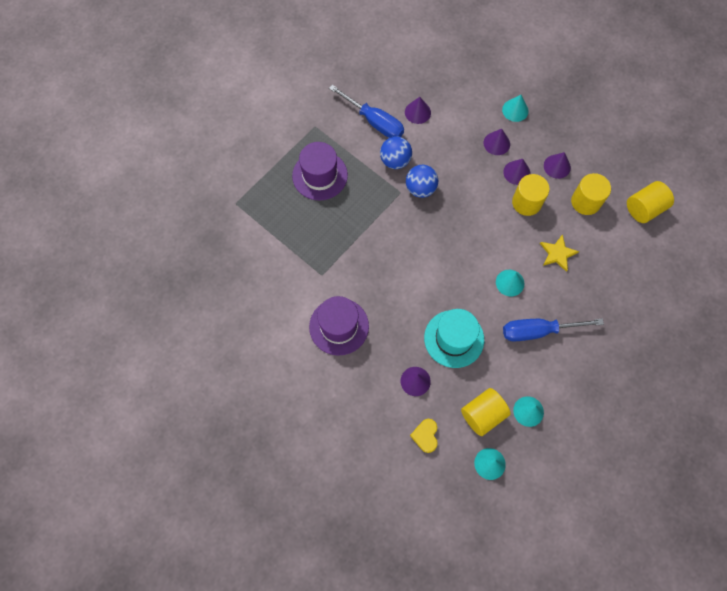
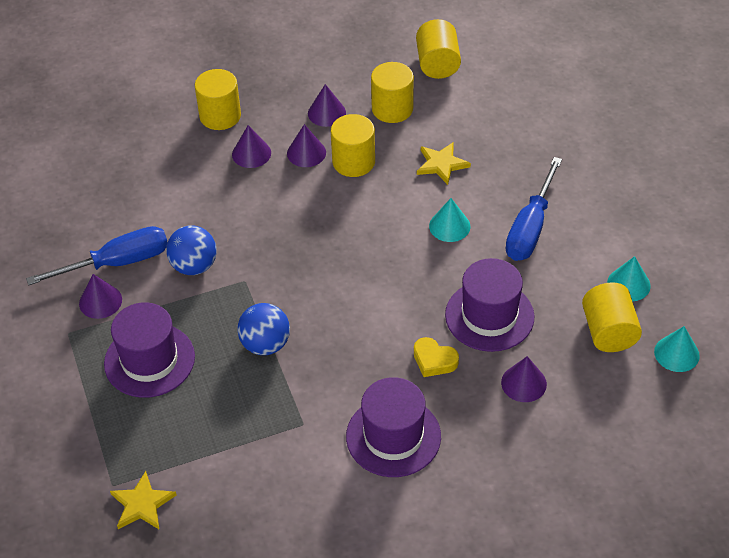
camera: 60 degrees left, 20 degrees down
purple cone [405,97,431,124] -> purple cone moved to [79,274,122,319]
blue ball [406,165,438,198] -> blue ball moved to [237,303,290,355]
yellow heart [410,419,438,453] -> yellow heart moved to [414,337,459,377]
turquoise hat [424,309,484,368] -> purple hat [445,258,534,352]
turquoise cone [502,95,529,122] -> yellow cylinder [195,69,241,130]
none -> yellow star [110,471,176,529]

